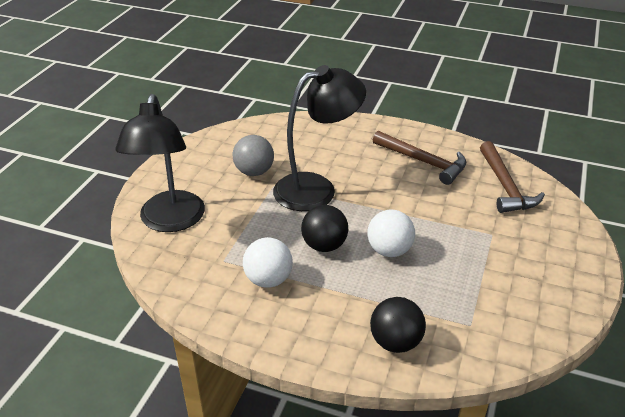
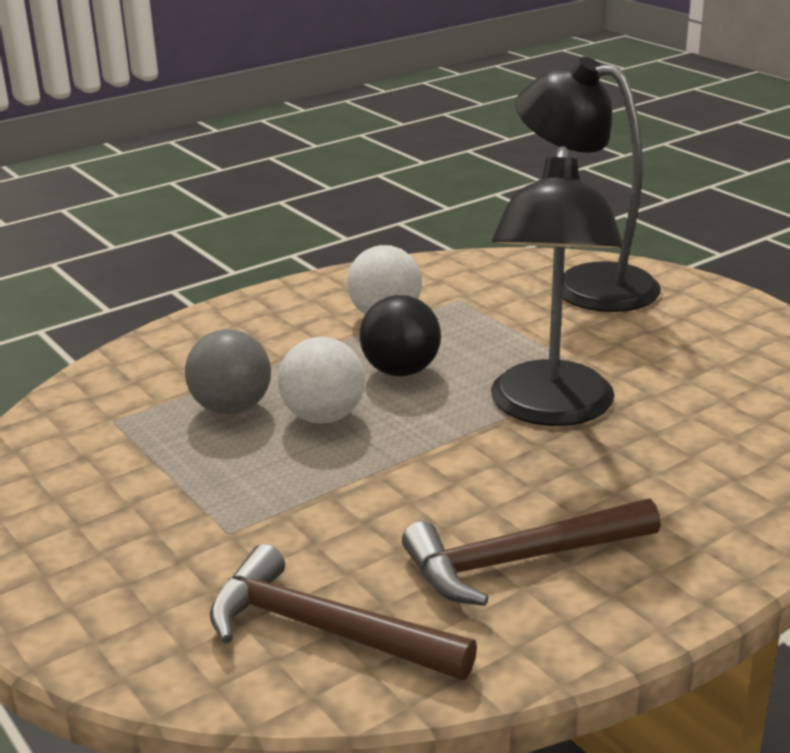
camera: 125 degrees right, 10 degrees down
grey ball [233,135,274,176] -> grey ball moved to [185,329,271,415]
black ball [370,297,426,353] -> none

